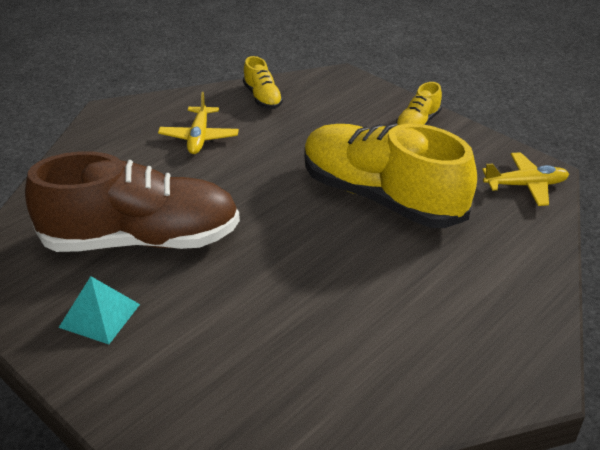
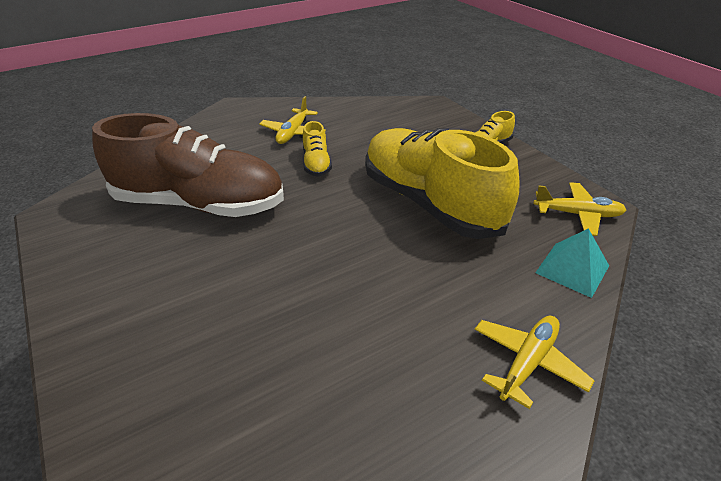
camera: 15 degrees right, 0 degrees up
turquoise pyramid [59,276,140,345] -> turquoise pyramid moved to [535,228,609,298]
yellow shoe [243,56,283,109] -> yellow shoe moved to [303,121,332,177]
none -> yellow plane [475,316,595,409]

